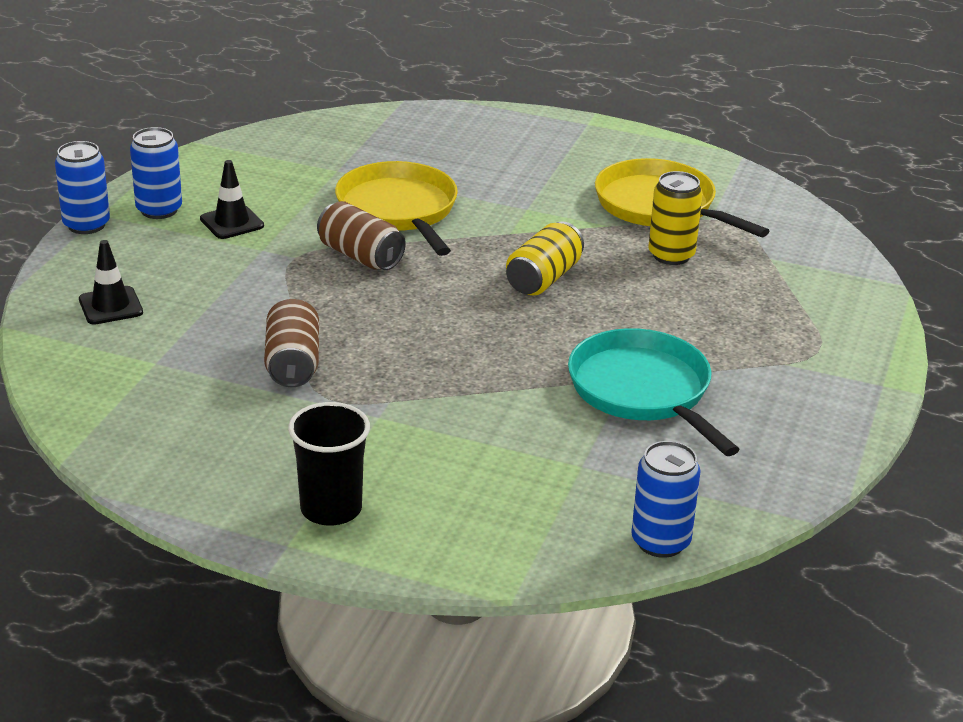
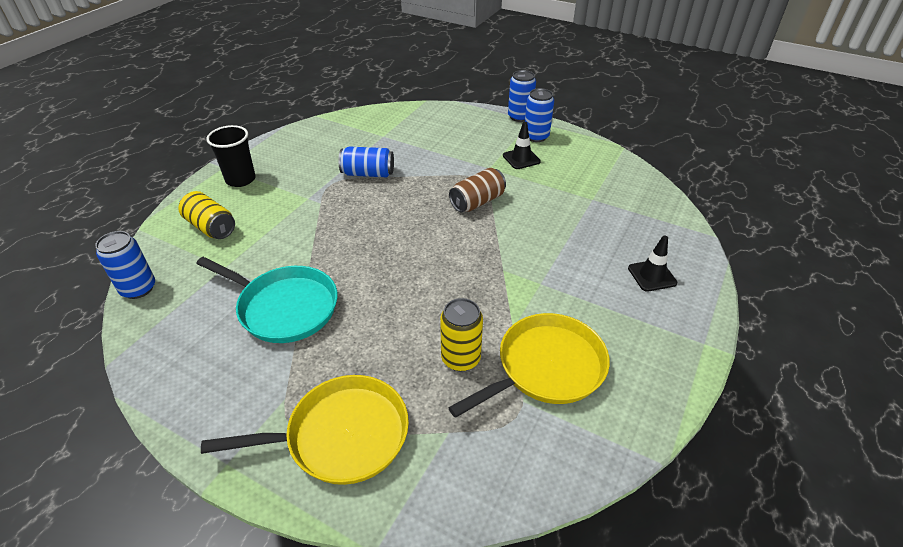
camera: 100 degrees right, 10 degrees up
black traffic cone [79,240,143,325] -> black traffic cone moved to [628,235,677,292]
brown can [264,299,319,387] -> blue can [338,146,394,177]
yellow pan [335,161,458,256] -> yellow pan moved to [201,375,409,485]
yellow can [506,221,584,295] -> yellow can moved to [178,191,235,239]
turquoise pan [568,328,740,456] -> turquoise pan turned 45 degrees clockwise [196,257,337,343]

